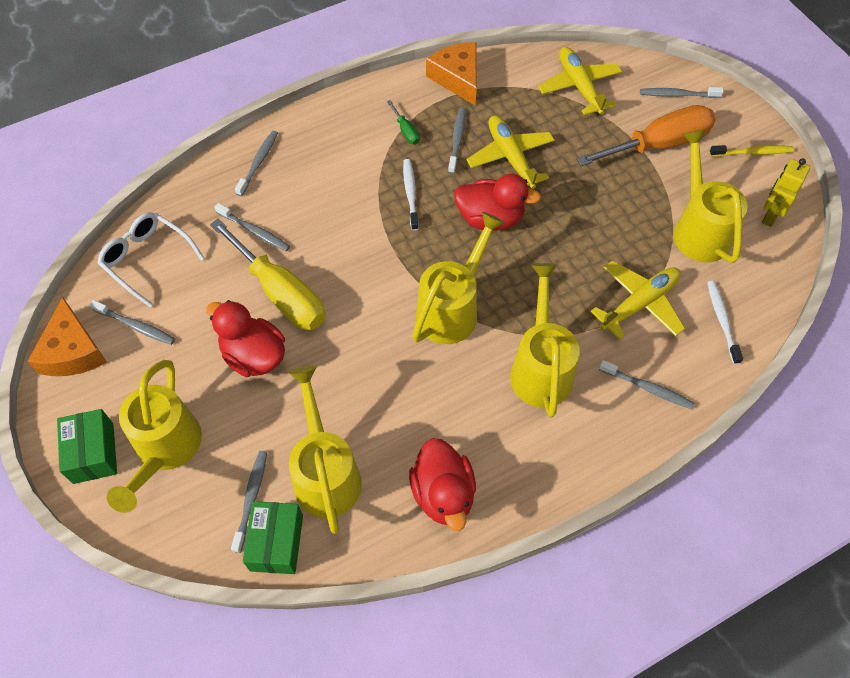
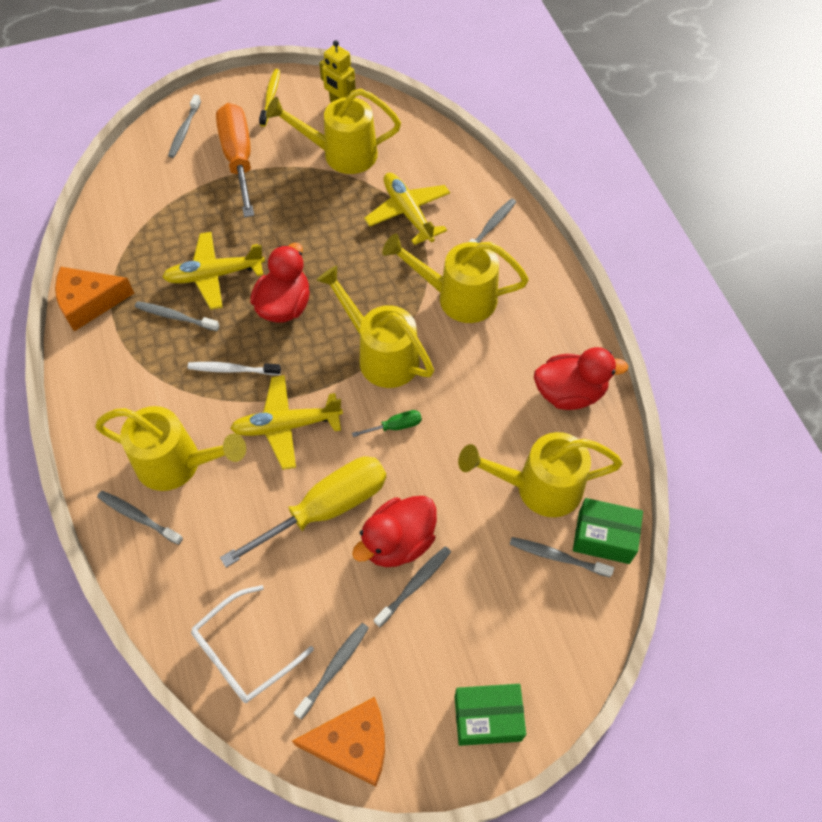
camera: 80 degrees left, 0 degrees up
yellow watering can [107,360,202,513] -> yellow watering can moved to [95,406,246,491]
grey toothbrush [215,203,290,252] -> grey toothbrush moved to [374,546,451,627]
green screwdriver [387,100,420,145] -> green screwdriver moved to [352,410,422,437]
yellow plane [538,47,622,115] -> yellow plane moved to [230,375,343,470]
white toothbrush [707,281,743,364] -> none

